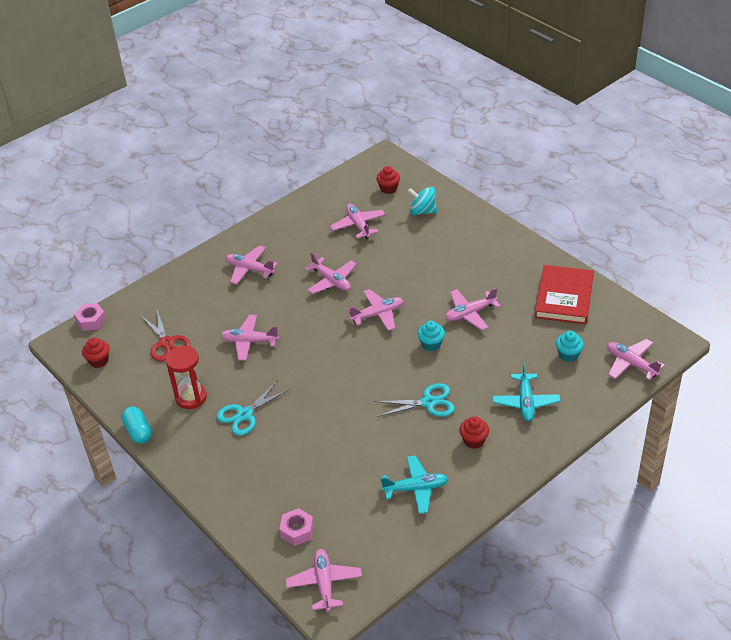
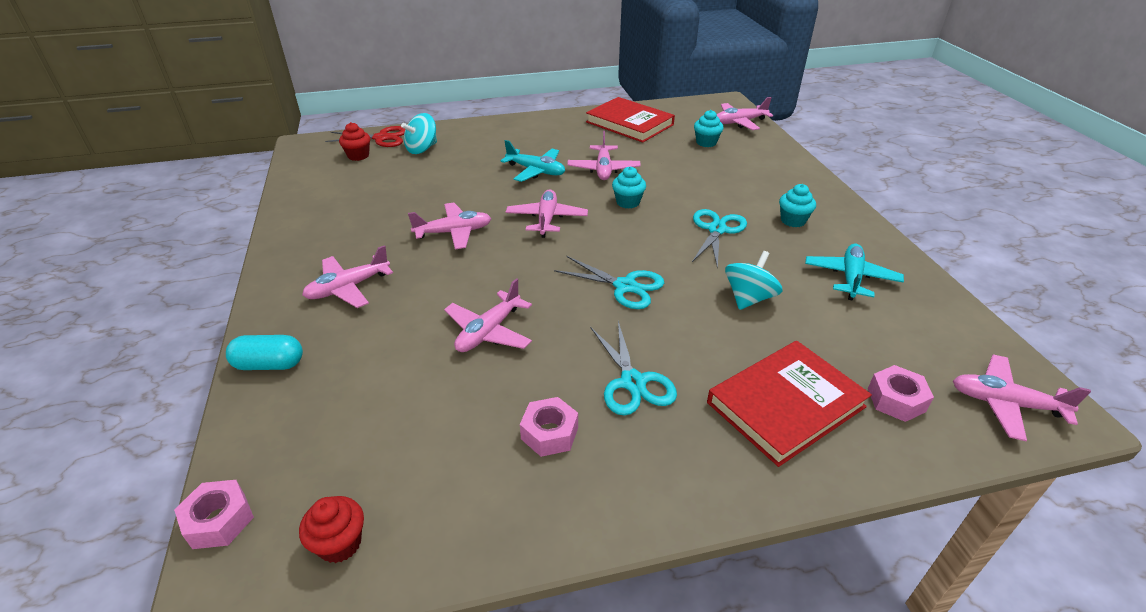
camera: 65 degrees left, 5 degrees down
turquoise capsule [122,407,152,444] -> turquoise capsule moved to [226,335,303,370]
red scissors [141,310,191,361] -> red scissors moved to [325,126,405,147]
red hourglass [165,346,207,409] -> pink nut [520,397,578,457]
pink plane [330,204,385,239] -> none
red cupcake [459,416,489,449] -> turquoise cupcake [779,184,816,227]
turquoise plane [492,363,561,421] -> turquoise plane moved to [500,140,565,182]
none -> turquoise scissors [554,256,664,309]
none -> red book [707,341,872,467]
none -> turquoise spinning top [725,251,783,310]

